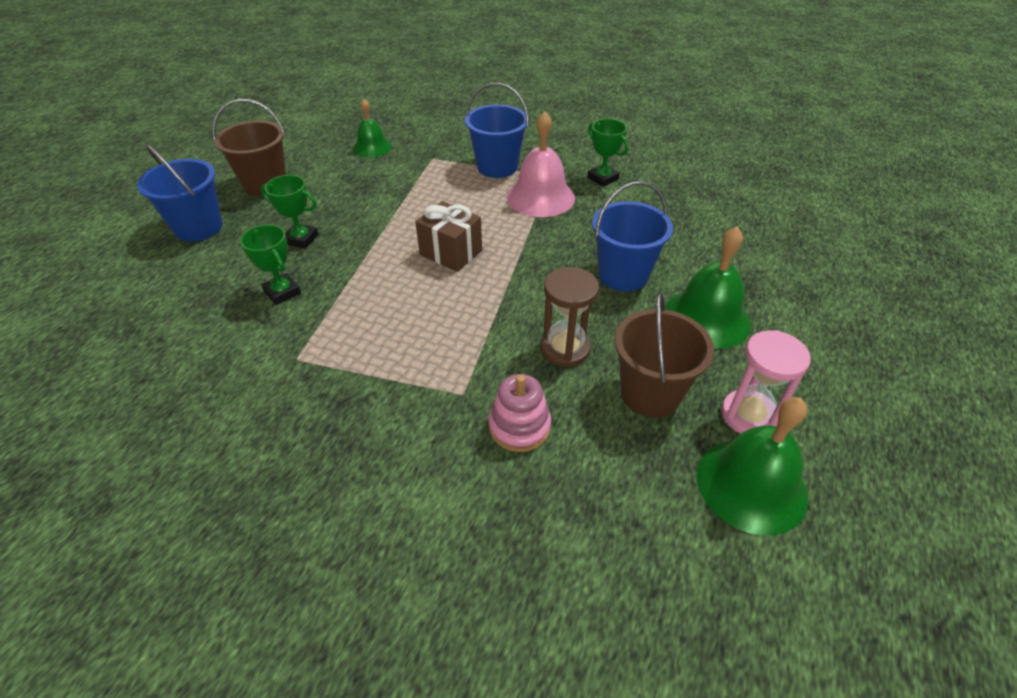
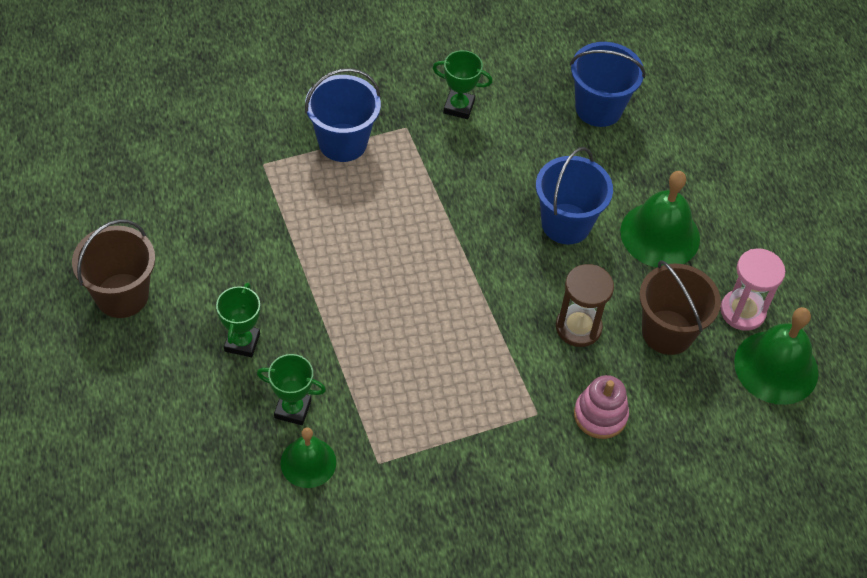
camera: 40 degrees left, 10 degrees up
blue bucket [137,144,222,242] -> blue bucket moved to [570,42,645,127]
green trophy [261,175,318,249] -> green trophy turned 60 degrees counterclockwise [216,283,260,357]
green bell [353,99,392,158] -> green bell moved to [280,427,336,488]
brown gift [415,201,482,272] -> none
pink bell [507,111,575,217] -> none

